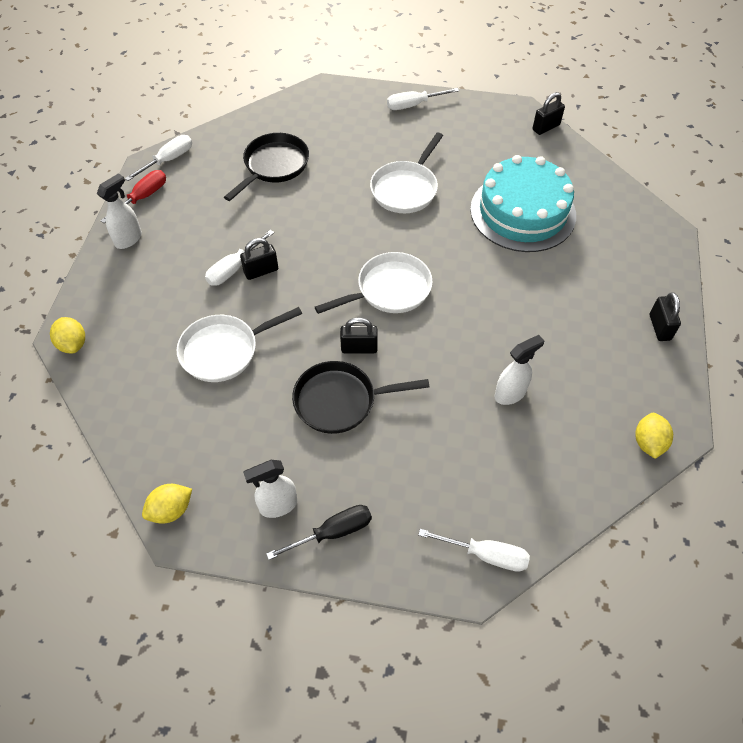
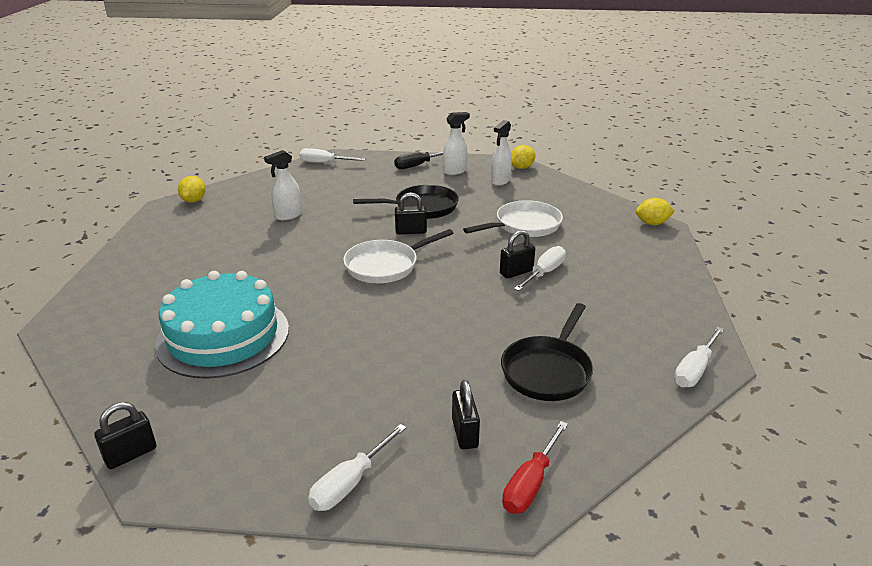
camera: 175 degrees right, 25 degrees down
yellow lemon [50,317,85,353] -> yellow lemon turned 60 degrees counterclockwise [636,198,675,225]
white spray bottle [97,173,142,249] -> white spray bottle moved to [491,120,512,186]
red screwdriver [100,170,166,223] -> red screwdriver moved to [502,421,568,514]
white pan [370,132,443,213] -> none
white screwdriver [387,88,459,110] -> white screwdriver turned 150 degrees clockwise [308,424,406,511]
black padlock [650,292,681,341] -> black padlock moved to [452,380,480,449]

